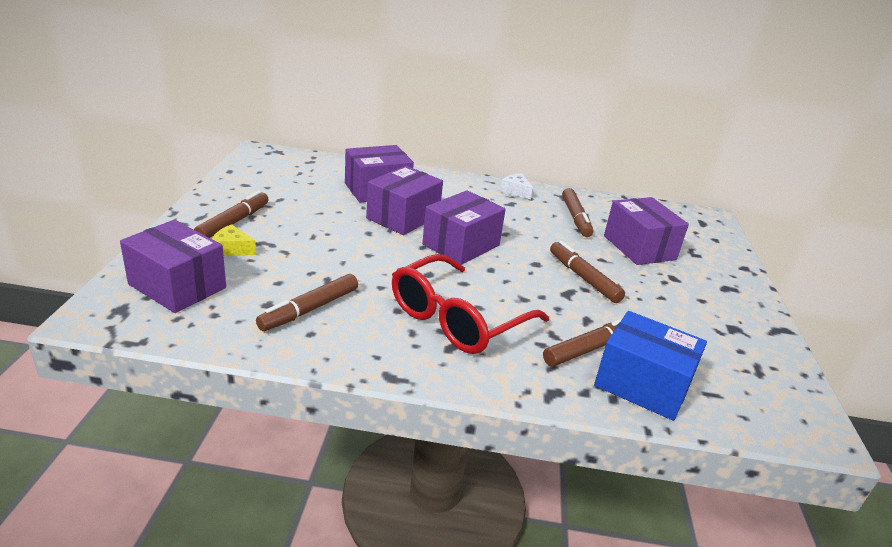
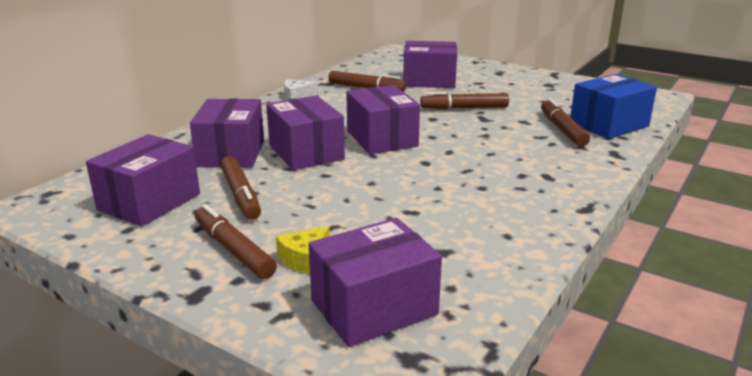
camera: 60 degrees left, 5 degrees down
brown marker [256,274,358,331] -> brown marker moved to [220,156,261,220]
red glasses [392,254,549,354] -> none
none -> purple box [86,134,200,226]

